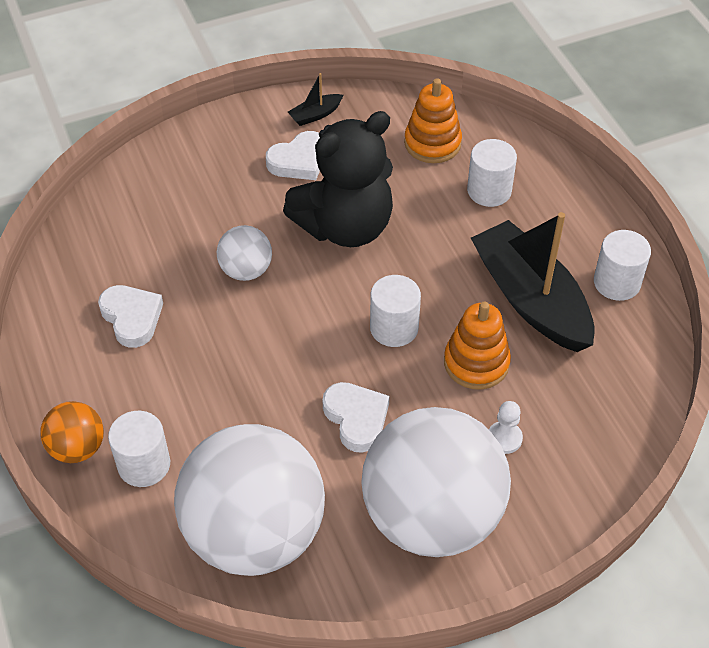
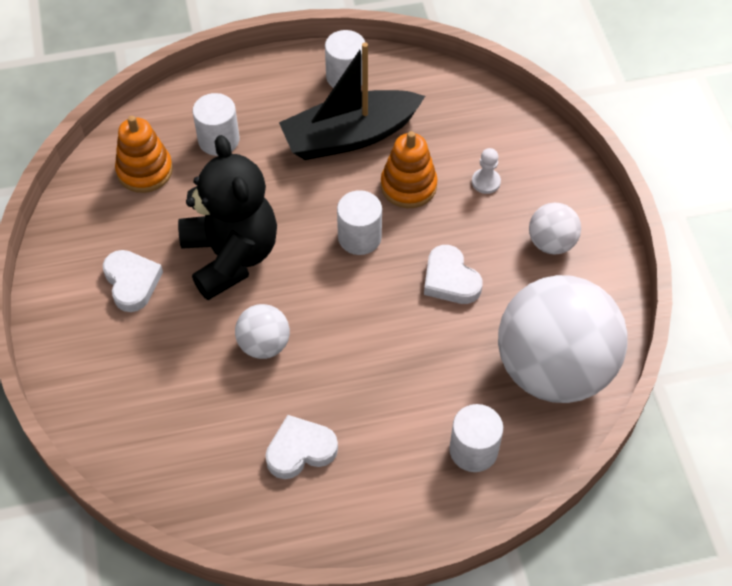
camera: 80 degrees left, 5 degrees up
orange ball [40,401,104,463] -> none
black boat [288,73,343,126] -> none
white heart [323,382,389,453] -> white heart turned 105 degrees counterclockwise [424,245,483,304]
white ball [361,407,511,557] -> white ball [529,203,581,254], size x0.44

